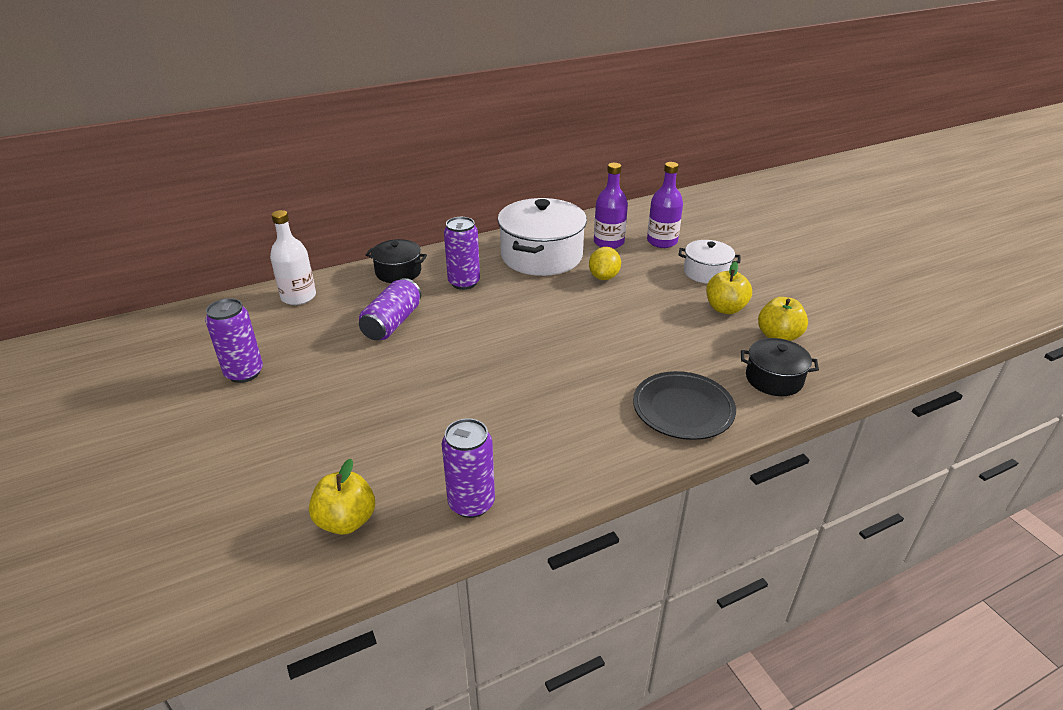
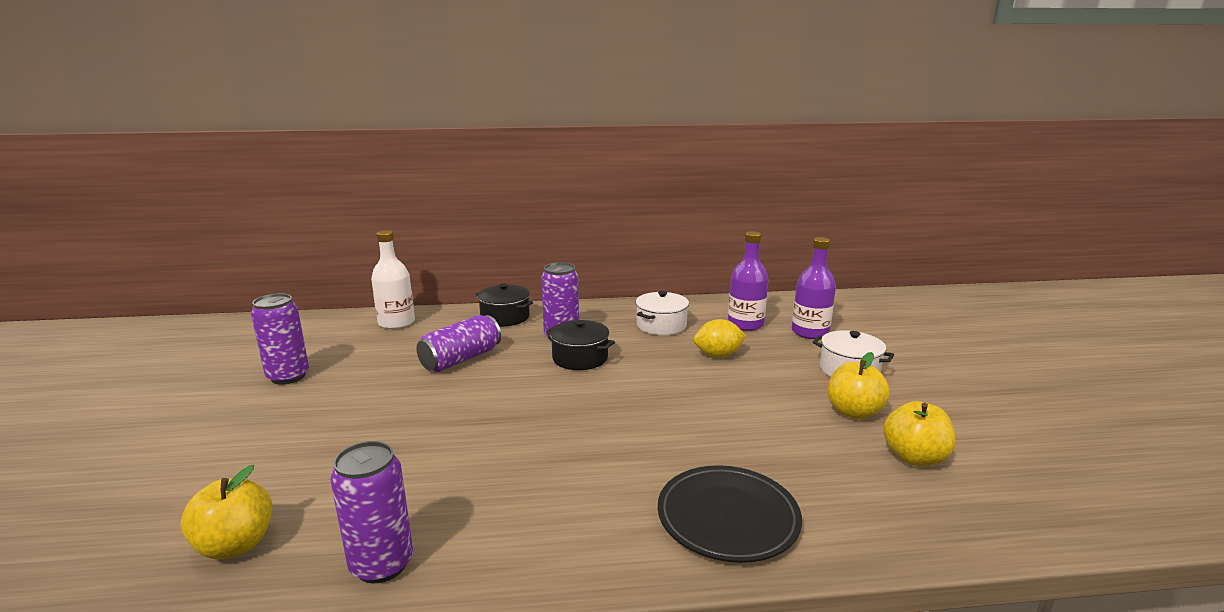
camera: 20 degrees right, 15 degrees down
white pot [497,198,587,276] -> white pot [636,291,689,335], size x0.54
yellow lemon [589,247,621,280] -> yellow lemon turned 45 degrees clockwise [694,319,746,357]
black pot [741,338,819,396] -> black pot moved to [546,320,615,370]

